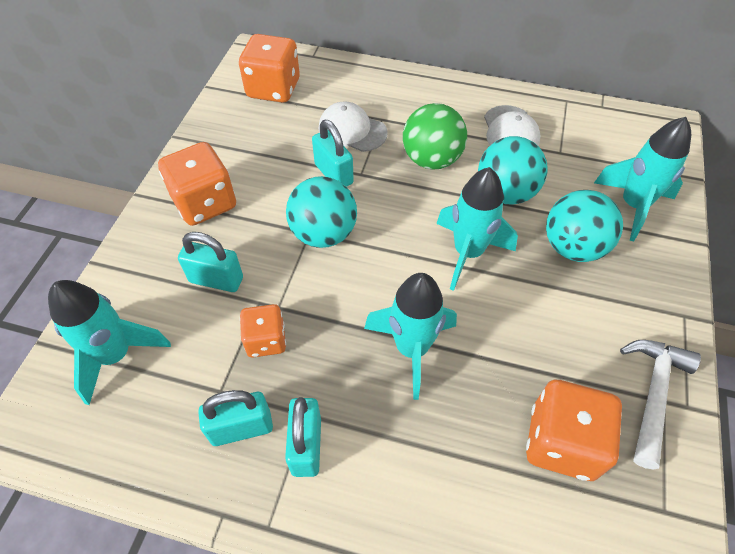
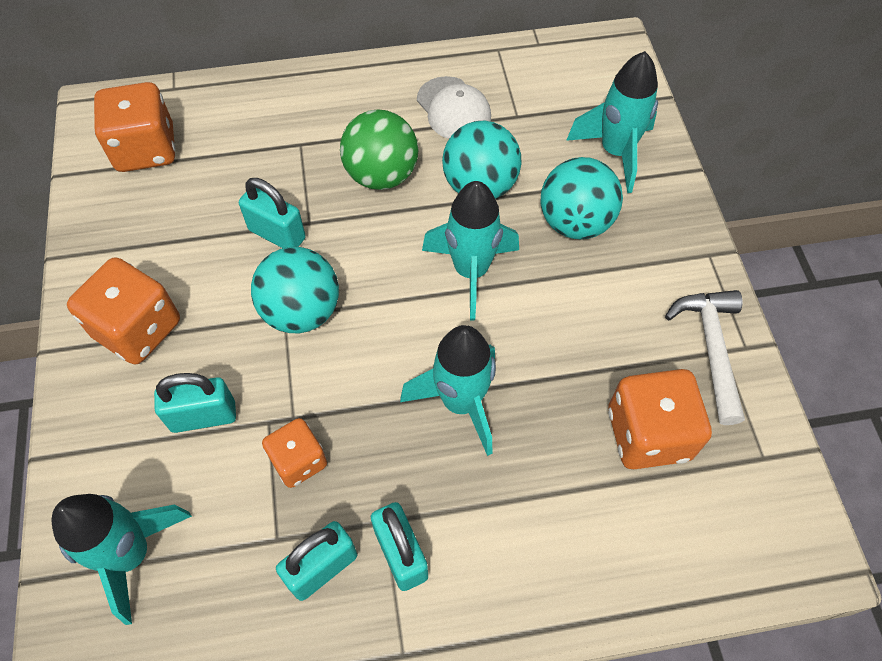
camera: 25 degrees left, 5 degrees up
white cap [319,101,388,152] -> none

